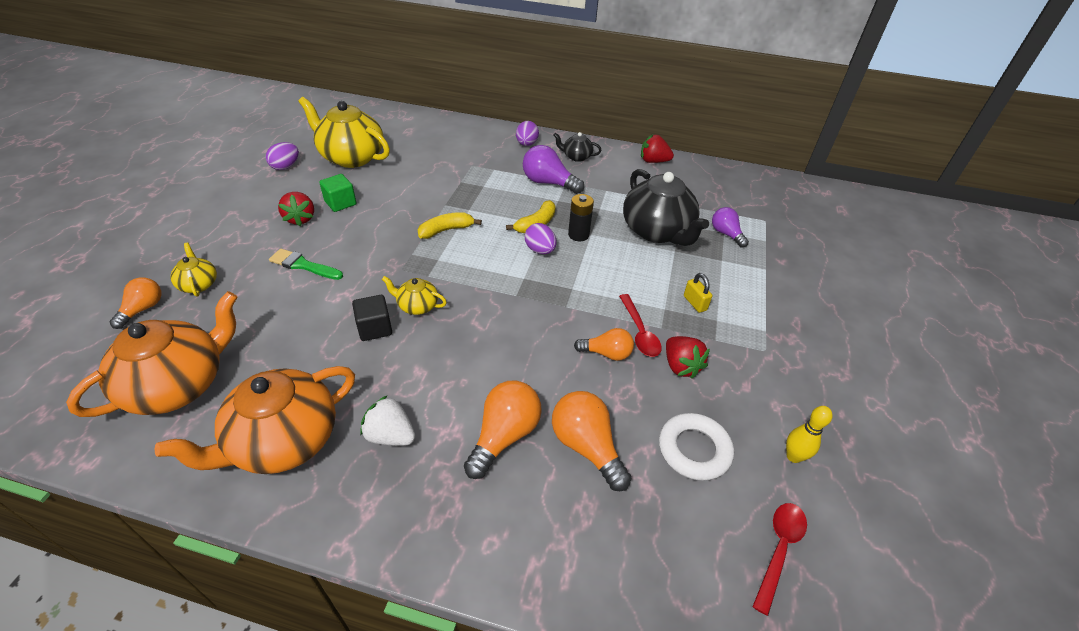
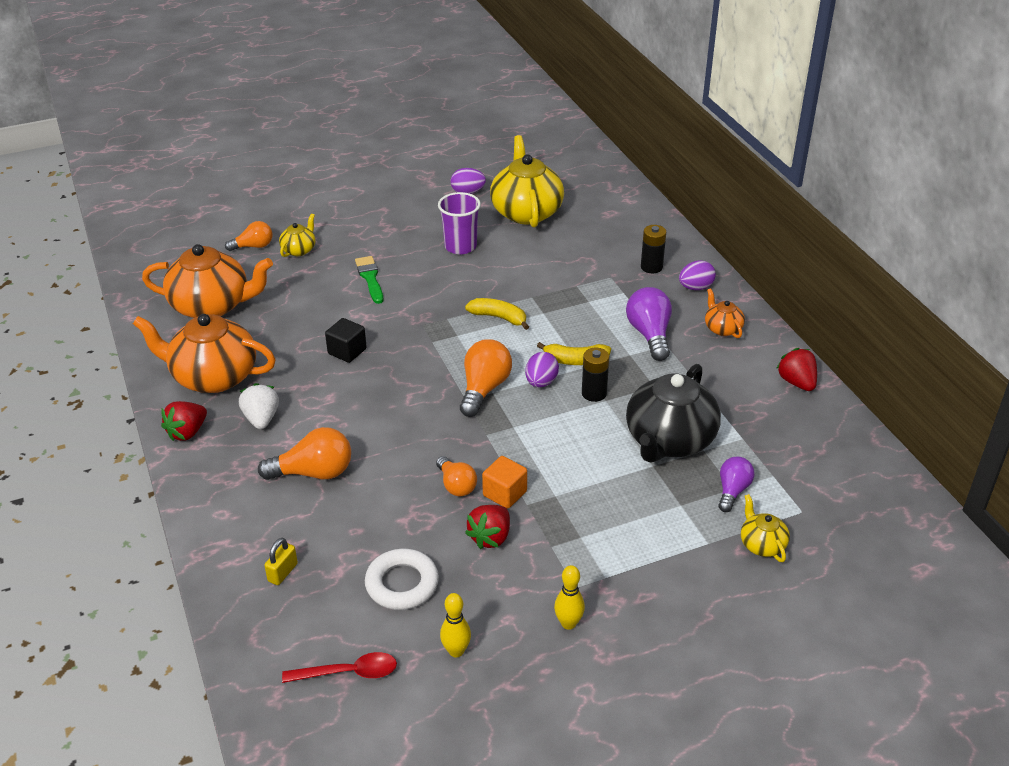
camera: 55 degrees right, 5 degrees down
red strawberry [278,192,314,226] -> red strawberry moved to [161,401,207,441]
green cube [319,174,356,212] -> purple cup [438,192,481,254]
yellow teapot [382,276,447,315] -> yellow teapot moved to [741,494,790,562]
orange light bulb [552,391,632,491] -> orange light bulb moved to [460,339,512,417]
black teapot [553,132,602,162] -> orange teapot [705,288,745,338]
red spoon [619,294,662,357] -> orange cube [482,456,527,509]
yellow padlock [684,273,712,313] -> yellow padlock moved to [264,538,298,585]
none -> yellow bowling pin [554,565,585,630]
none -> black battery [641,225,666,273]

